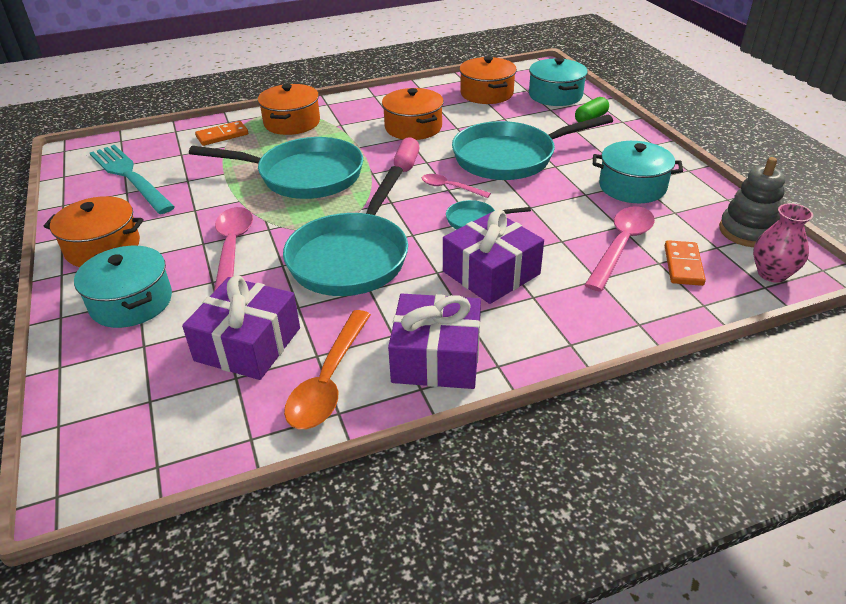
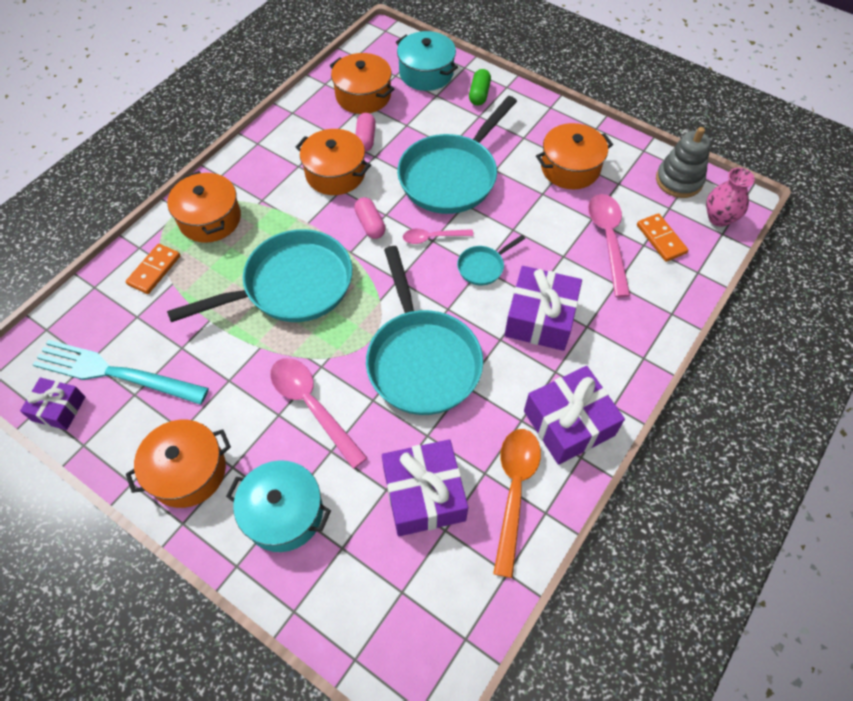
camera: 35 degrees left, 20 degrees up
orange spoon [284,310,371,429] -> orange spoon turned 150 degrees counterclockwise [493,429,541,578]
turquoise pot [593,141,683,203] -> orange pot [536,123,613,189]
none -> purple gift [20,377,85,430]
none -> pink capsule [355,113,376,152]

